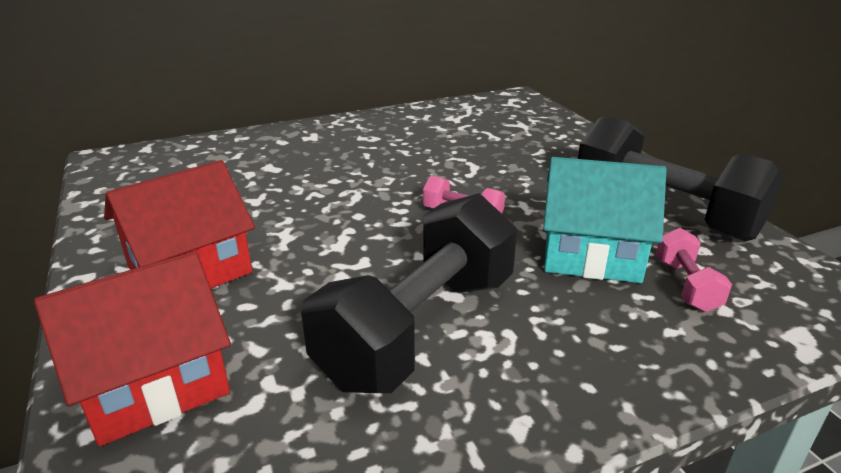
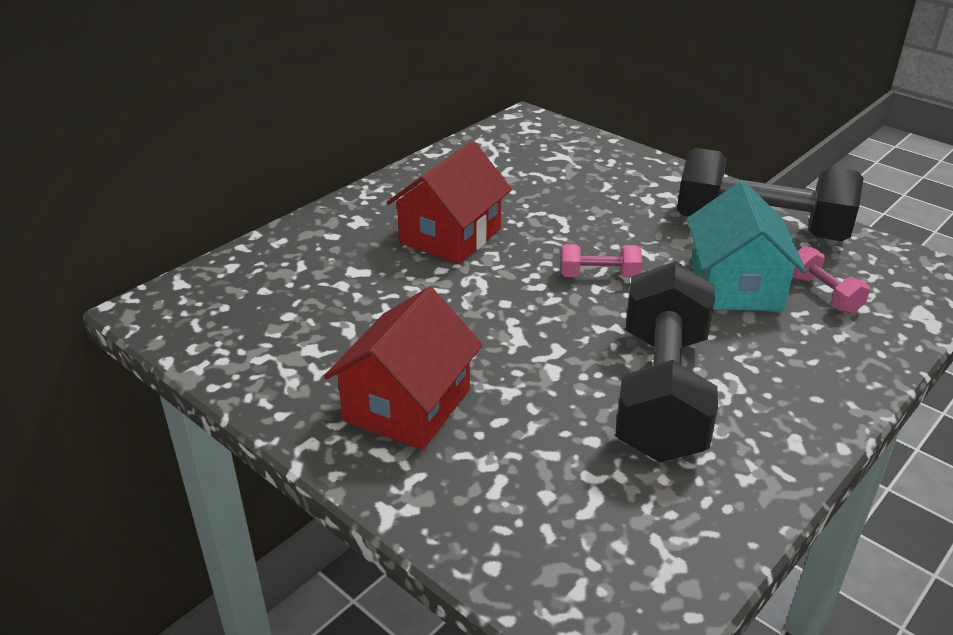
camera: 25 degrees left, 5 degrees up
red house [34,251,231,446] -> red house moved to [386,141,512,264]
turquoise house [543,157,666,283] -> turquoise house turned 75 degrees counterclockwise [687,181,806,311]

